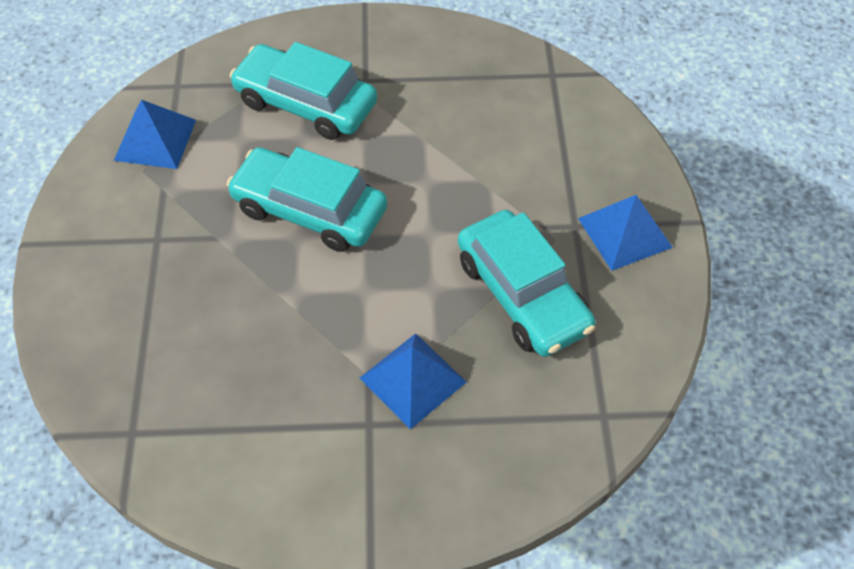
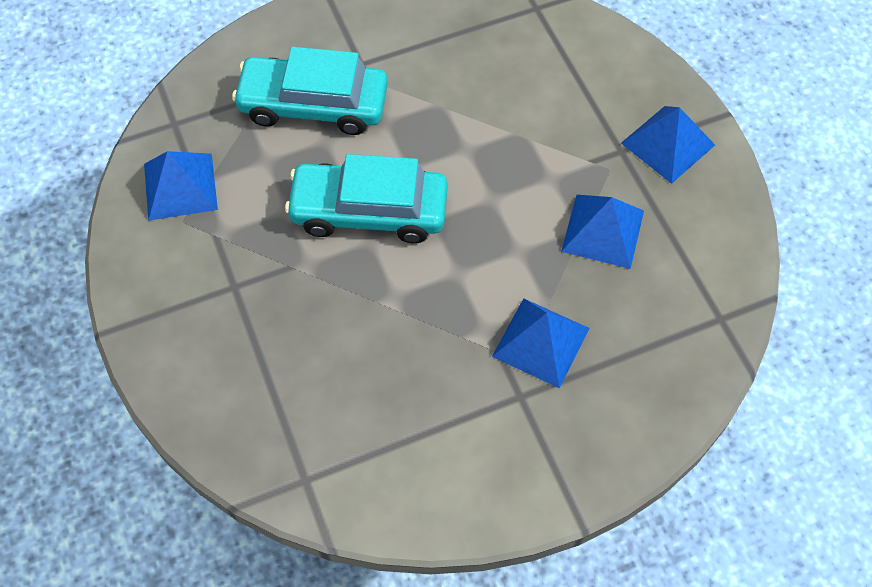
camera: 20 degrees left, 5 degrees up
turquoise car [458,210,596,357] -> blue pyramid [561,195,644,269]

